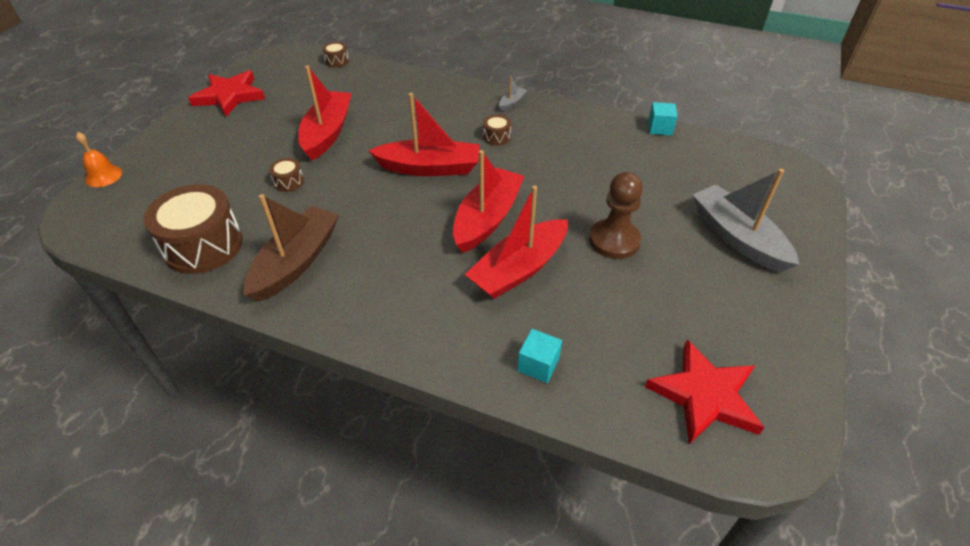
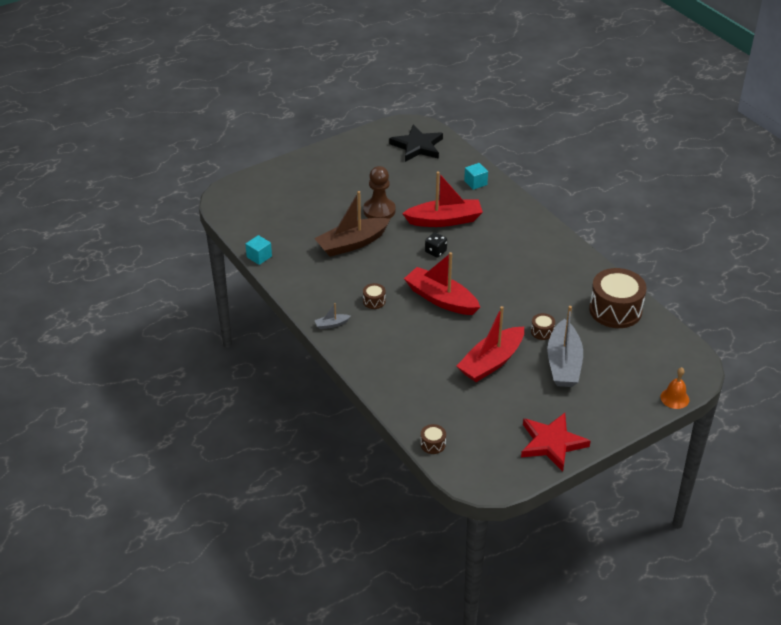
camera: 145 degrees left, 5 degrees down
brown boat [244,194,339,302] -> brown boat moved to [314,191,390,257]
red boat [453,150,525,253] -> black dice [425,232,447,258]
red star [645,340,765,444] -> black star [389,125,443,162]
grey boat [693,169,799,272] -> grey boat moved to [547,306,583,387]

